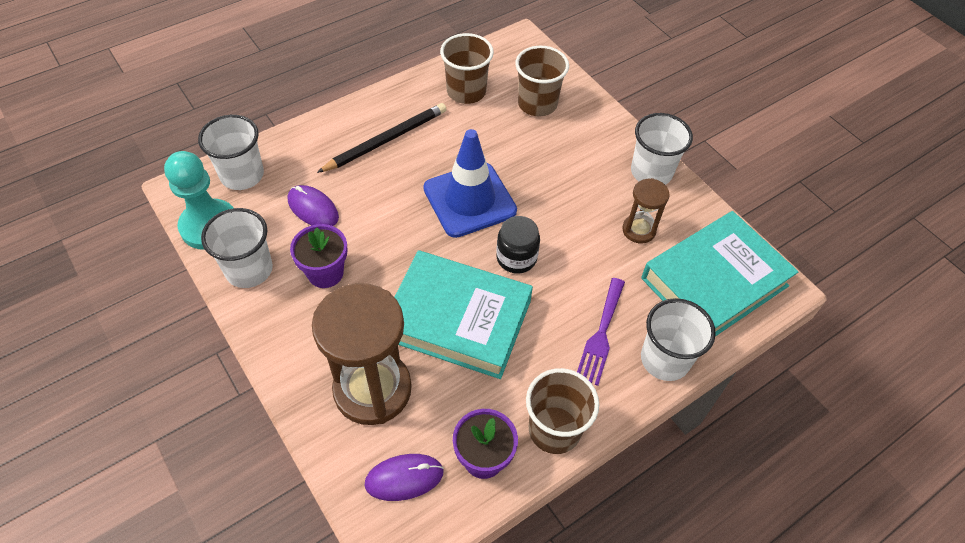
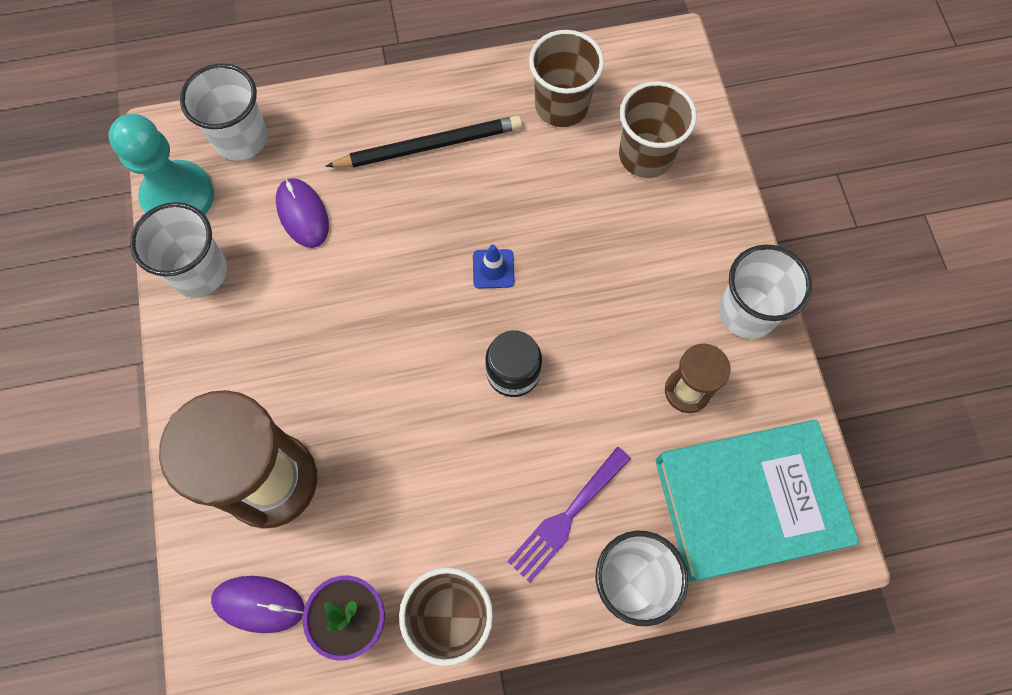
camera: 25 degrees right, 15 degrees up
purple flower pot [290,224,347,288] -> none
turquoise book [395,250,533,379] -> none
blue traffic cone [423,129,517,238] -> blue traffic cone [473,245,515,289], size x0.41

